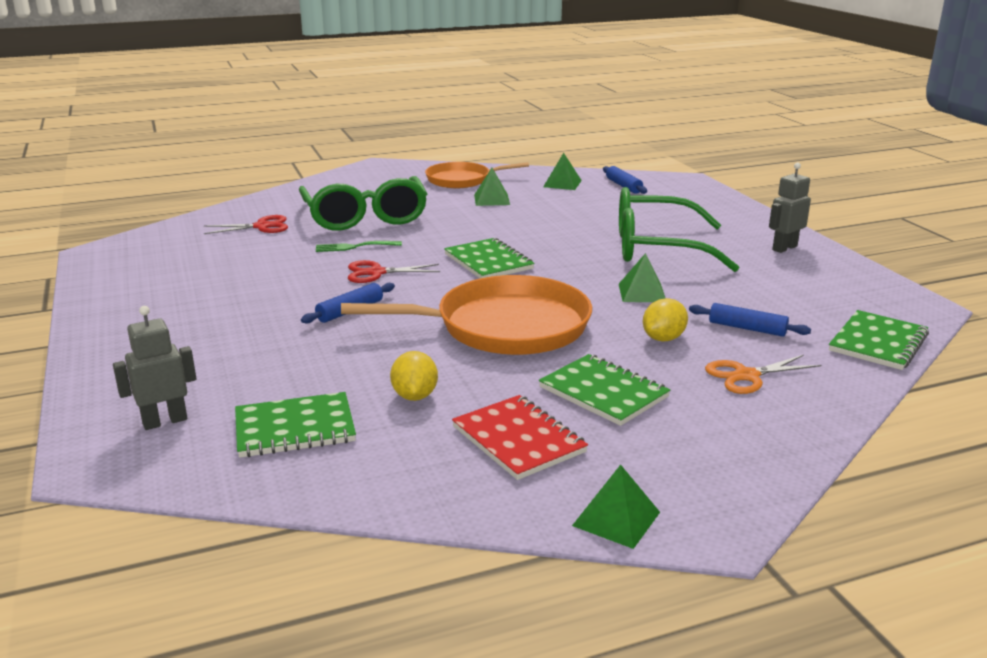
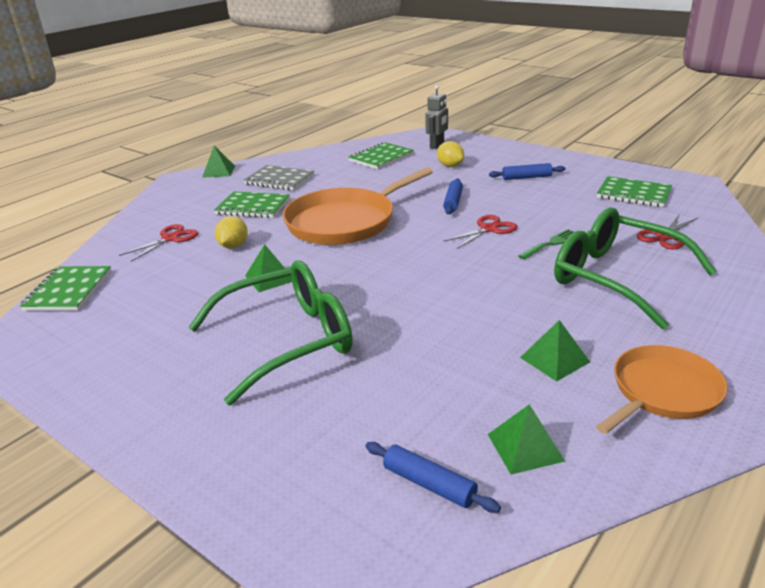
camera: 150 degrees right, 5 degrees up
yellow lemon [390,351,438,401] -> yellow lemon moved to [437,141,464,167]
green notebook [444,238,534,278] -> green notebook moved to [597,176,672,207]
red notebook [452,395,588,480] -> grey notebook [244,165,314,191]
blue rolling pin [689,303,811,337] -> blue rolling pin moved to [489,163,565,180]
orange scissors [705,355,821,394] -> red scissors [119,224,198,262]
grey robot [769,162,811,253] -> none

